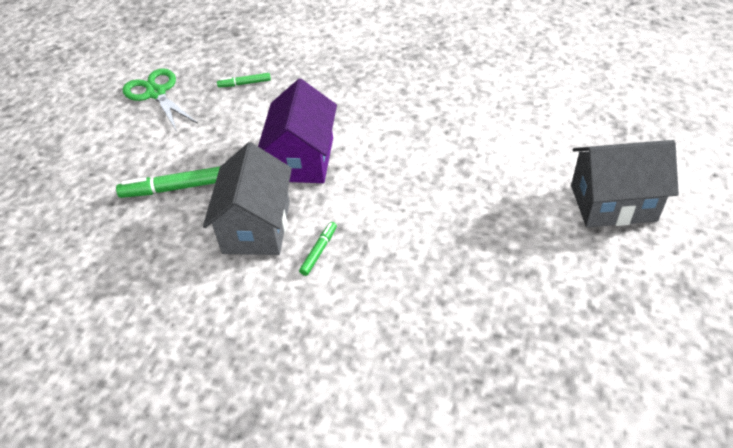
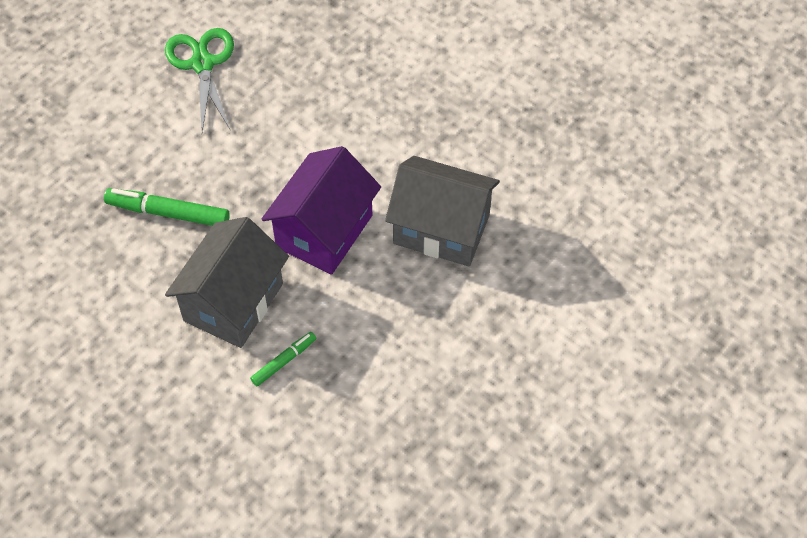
camera: 20 degrees right, 10 degrees up
green marker [217,73,271,88] -> none
grey house [571,140,679,227] -> grey house moved to [385,156,500,266]

